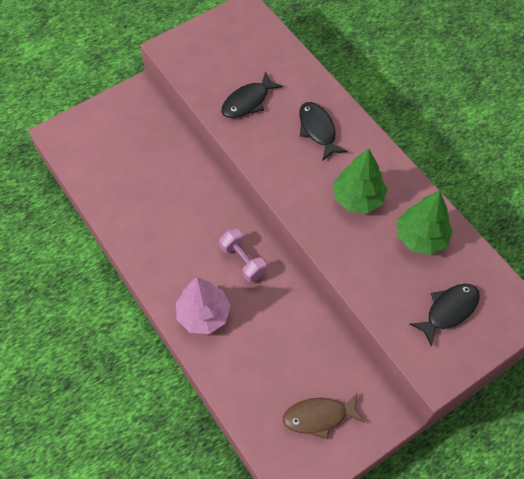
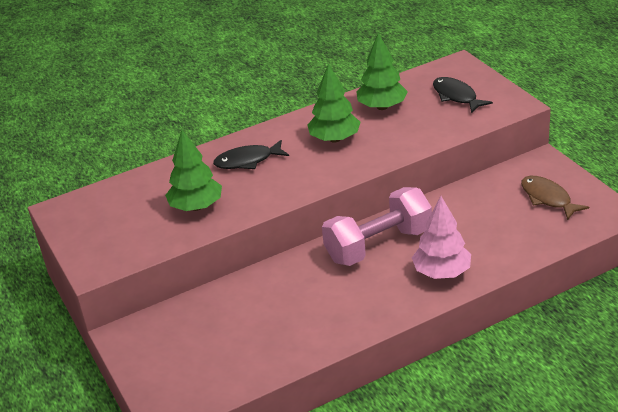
camera: 80 degrees left, 25 degrees down
pink dumbbell [219,229,267,282] -> pink dumbbell [322,187,432,266], size x1.81
black fish [222,71,283,118] -> green tree [165,130,222,211]
brown fish [283,392,365,439] -> brown fish turned 150 degrees clockwise [521,176,589,220]

